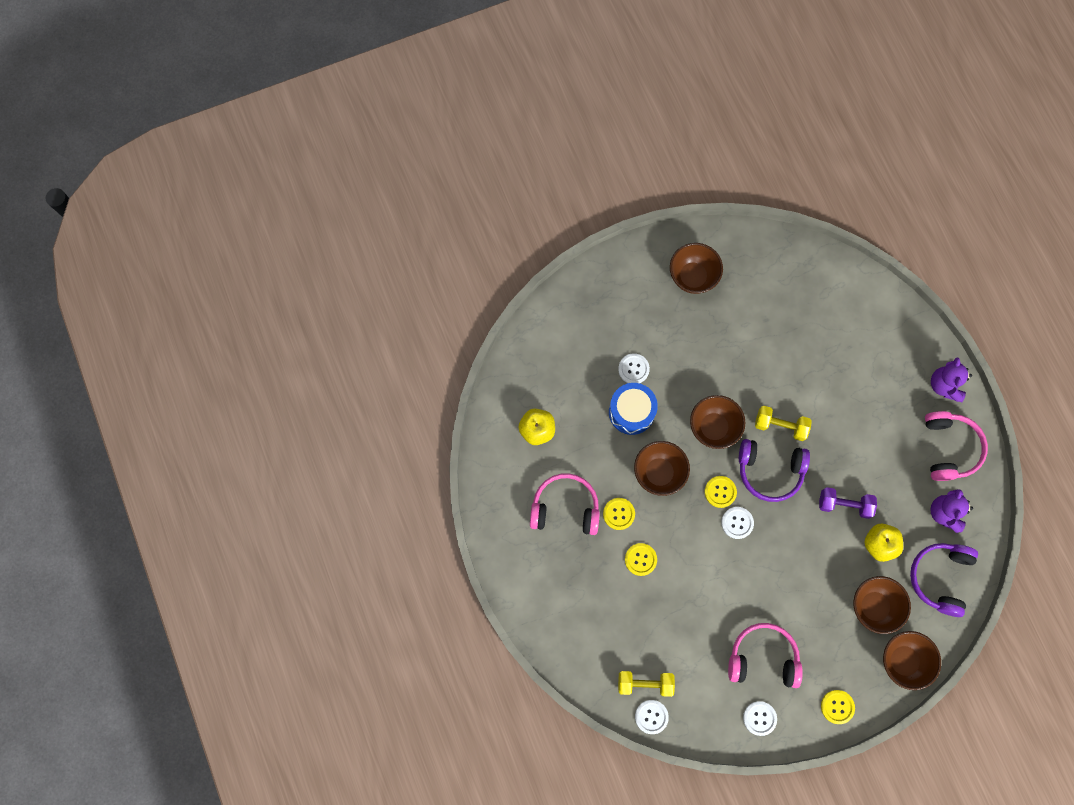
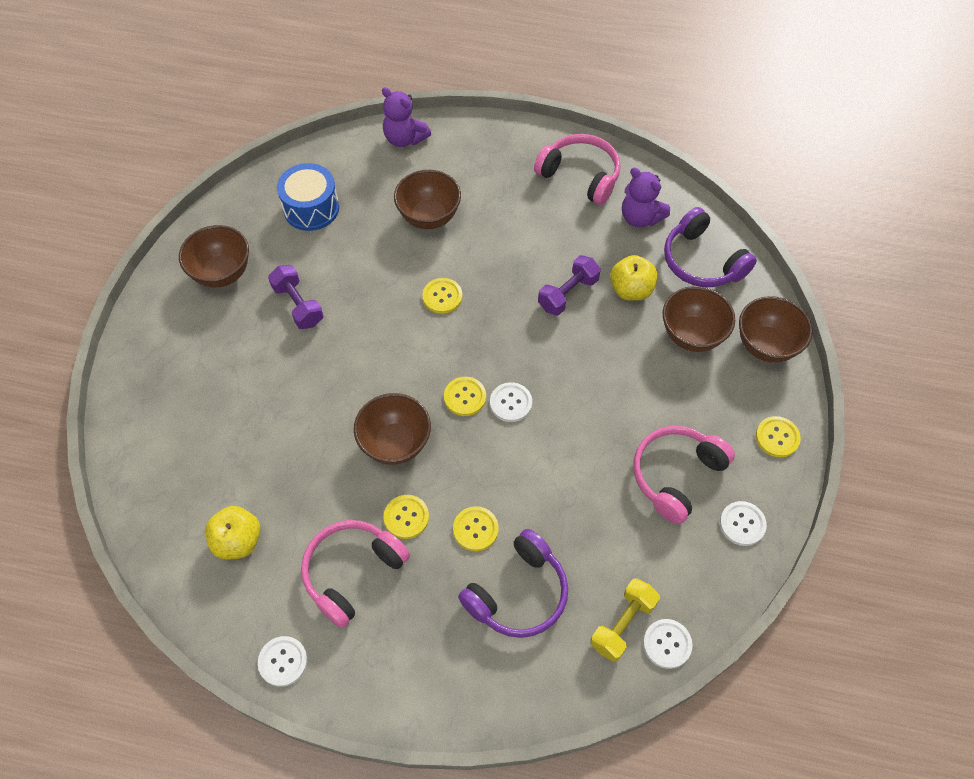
camera: 55 degrees left, 15 degrees down
blue drum [609,383,658,435] -> blue drum moved to [277,163,339,231]
white button [618,353,650,383] -> white button moved to [258,636,308,687]
brown bowl [690,395,745,449] -> brown bowl moved to [394,170,461,229]
purple headphones [739,439,810,502] -> purple headphones moved to [458,529,568,638]
yellow dumbbell [755,406,812,441] -> yellow button [422,278,463,314]
purple teddy bear [931,357,972,402] -> purple teddy bear moved to [382,87,431,147]
none -> purple dumbbell [268,265,323,329]

